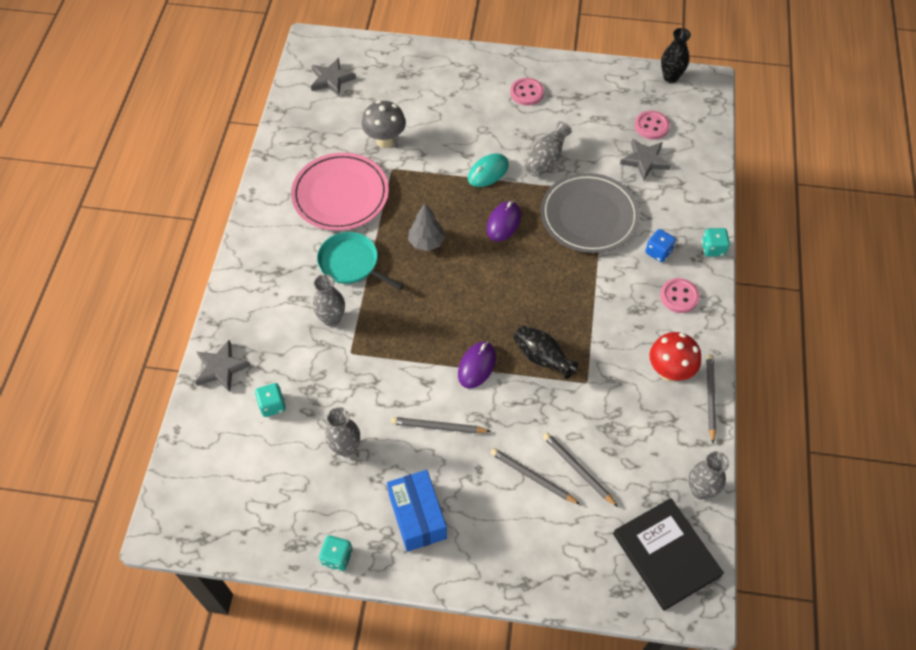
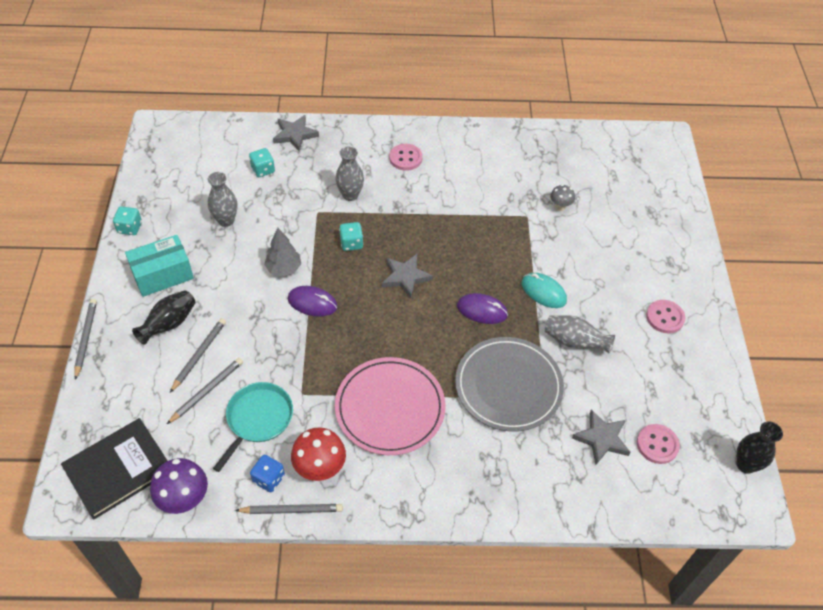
camera: 80 degrees right, 5 degrees down
pink plate [291,153,389,231] -> pink plate moved to [335,357,446,455]
grey star [311,58,356,96] -> grey star moved to [382,254,433,298]
turquoise pan [317,232,403,290] -> turquoise pan moved to [213,382,293,472]
grey mushroom [362,100,406,148] -> grey mushroom [550,184,575,211], size x0.57
blue box [387,470,447,552] -> turquoise box [125,235,194,297]
grey pencil [391,417,491,434] -> grey pencil moved to [74,299,97,380]
grey tree [408,203,445,251] -> grey tree moved to [264,228,301,277]
black vase [513,325,578,379] -> black vase moved to [132,290,195,345]
blue dice [645,229,676,262] -> blue dice moved to [250,455,285,492]
pink button [660,278,700,313] -> pink button moved to [389,144,423,171]
grey vase [689,451,729,500] -> purple mushroom [150,458,208,514]
turquoise dice [702,228,730,257] -> turquoise dice moved to [339,222,363,251]

